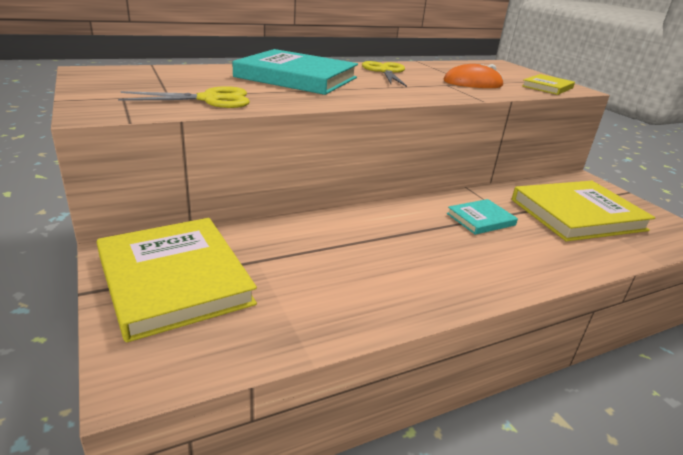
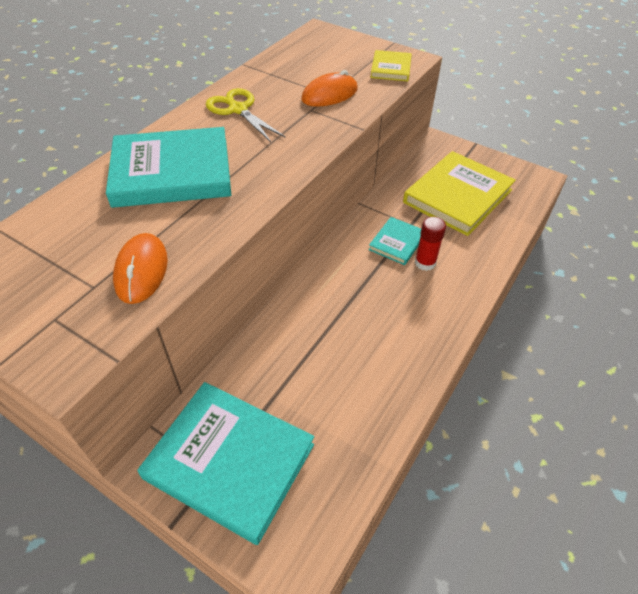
camera: 30 degrees left, 20 degrees up
yellow book [97,218,257,343] -> turquoise book [137,382,314,545]
yellow scissors [118,86,250,108] -> orange mouse [113,233,168,304]
none -> red glue stick [415,217,446,271]

